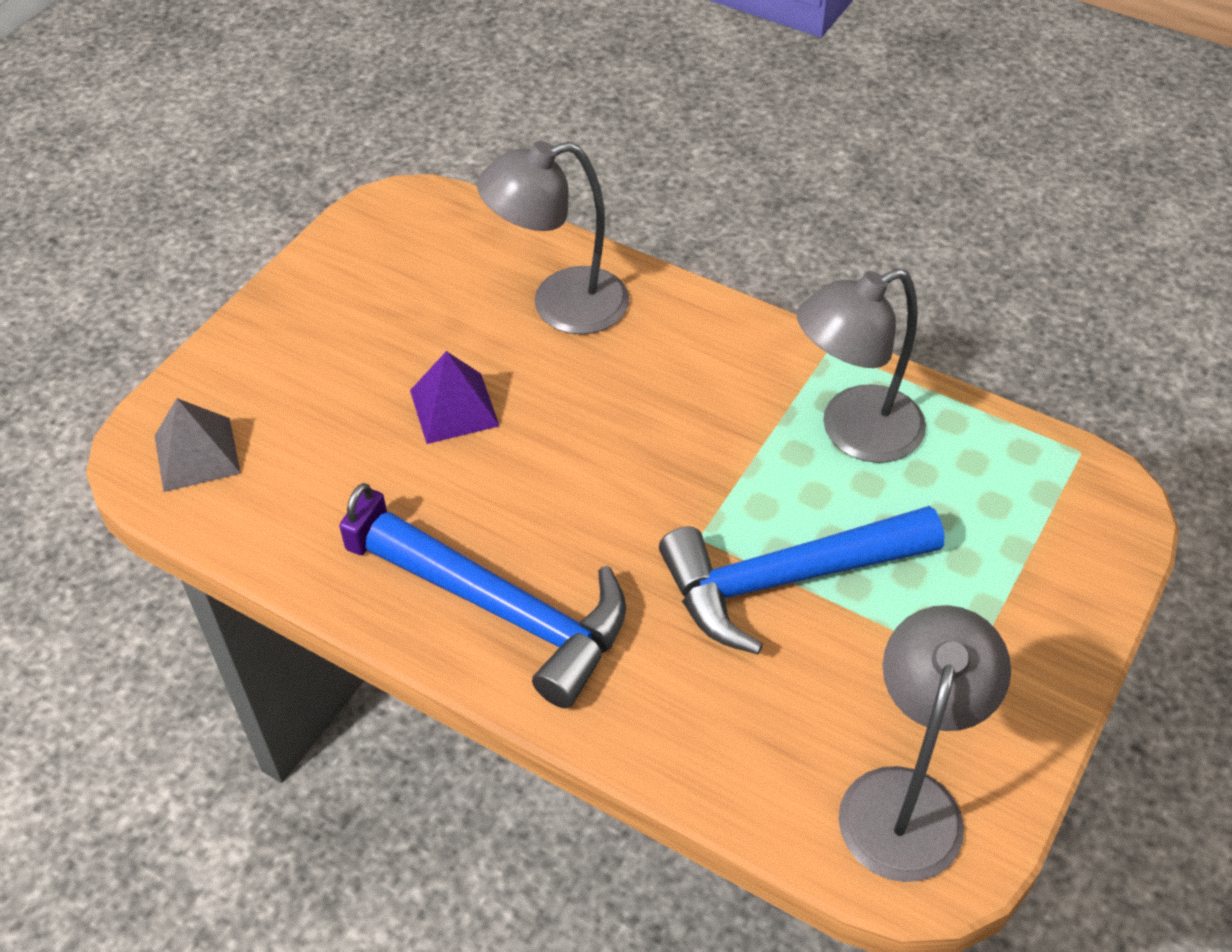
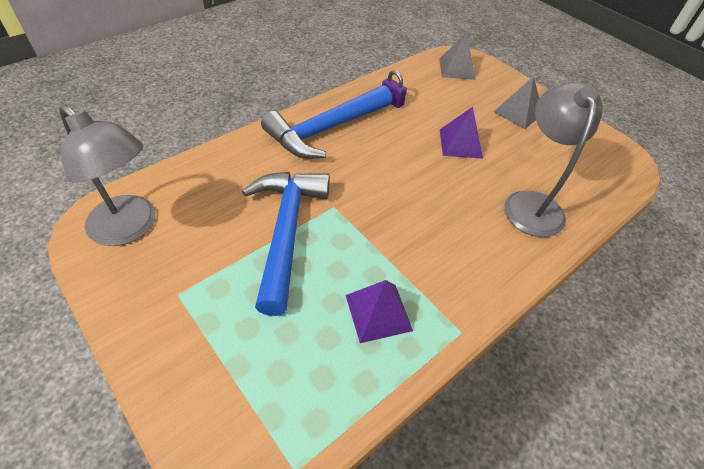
camera: 105 degrees right, 0 degrees up
grey lamp [797,268,926,463] -> purple pyramid [346,280,413,343]
none -> grey pyramid [493,76,539,129]

